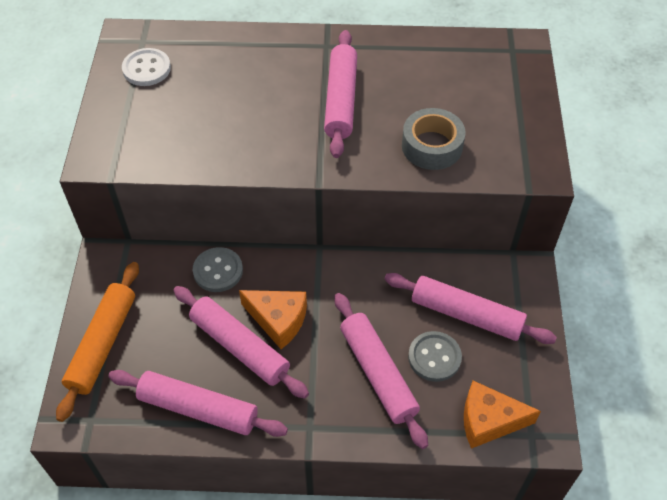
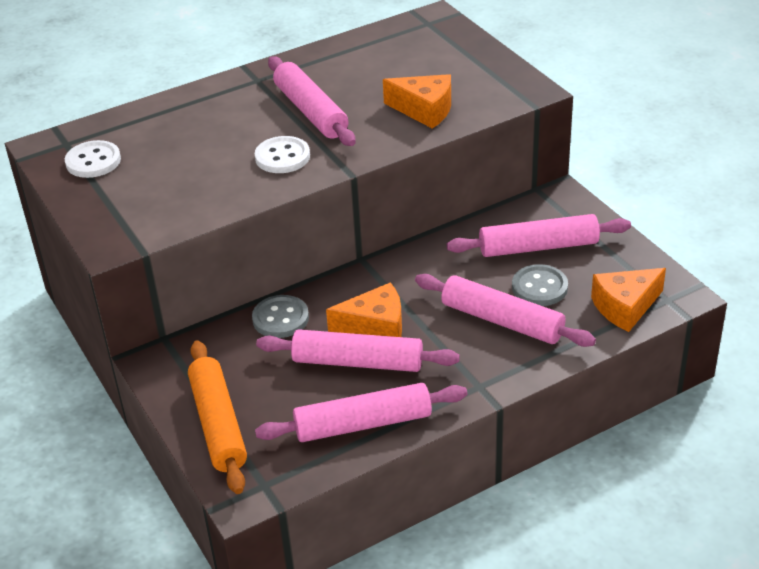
camera: 30 degrees left, 15 degrees down
grey tape [402,108,466,170] -> orange cheese [383,74,451,129]
none -> white button [255,136,310,173]

